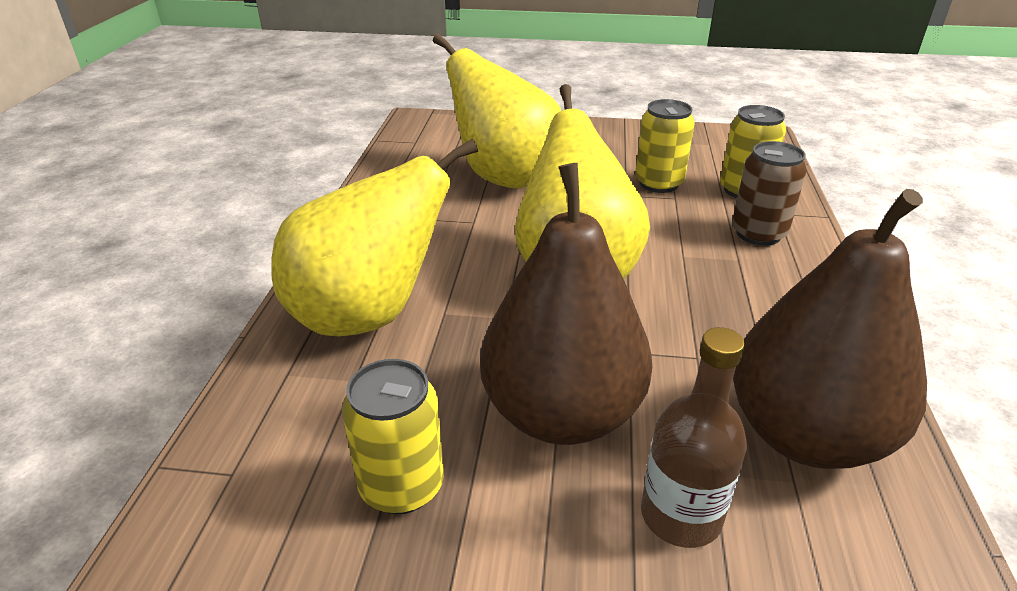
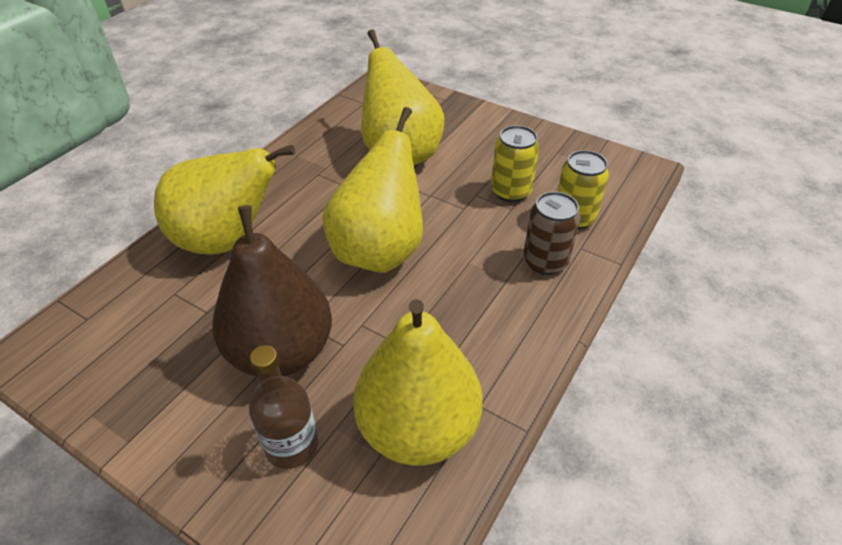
camera: 25 degrees right, 10 degrees up
yellow can [342,359,444,514] -> none
brown pear [733,189,927,469] -> yellow pear [353,299,483,466]

